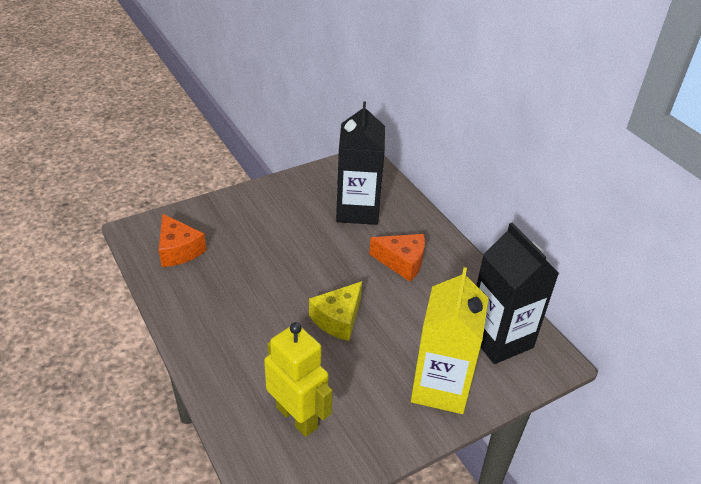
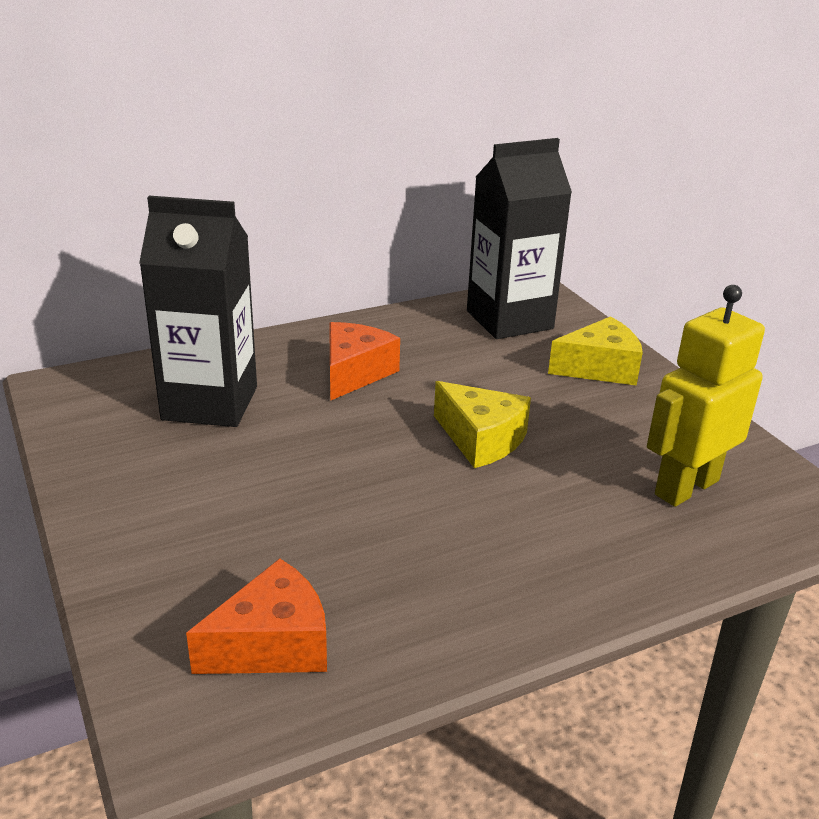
camera: 85 degrees left, 10 degrees down
yellow carton [411,267,489,414] -> yellow cheese [548,316,643,386]

